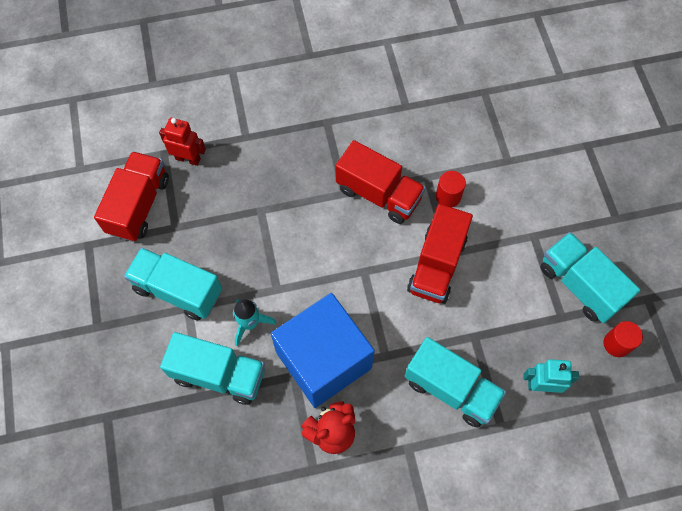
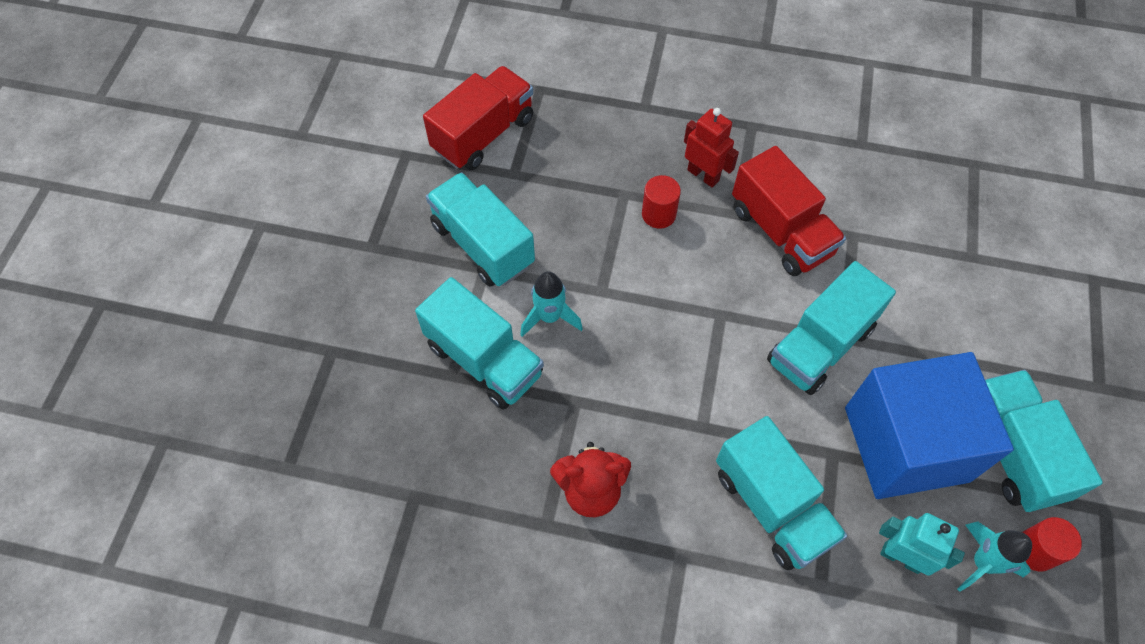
camera: 25 degrees right, 5 degrees down
red robot [159,118,206,166] -> red robot moved to [684,108,739,188]
blue cube [271,293,375,408] -> blue cube moved to [845,352,1014,499]
red truck [407,204,473,304] -> turquoise truck [767,261,896,395]
red cylinder [436,171,466,207] -> red cylinder moved to [642,175,681,229]
none -> turquoise rocket [957,522,1032,592]

